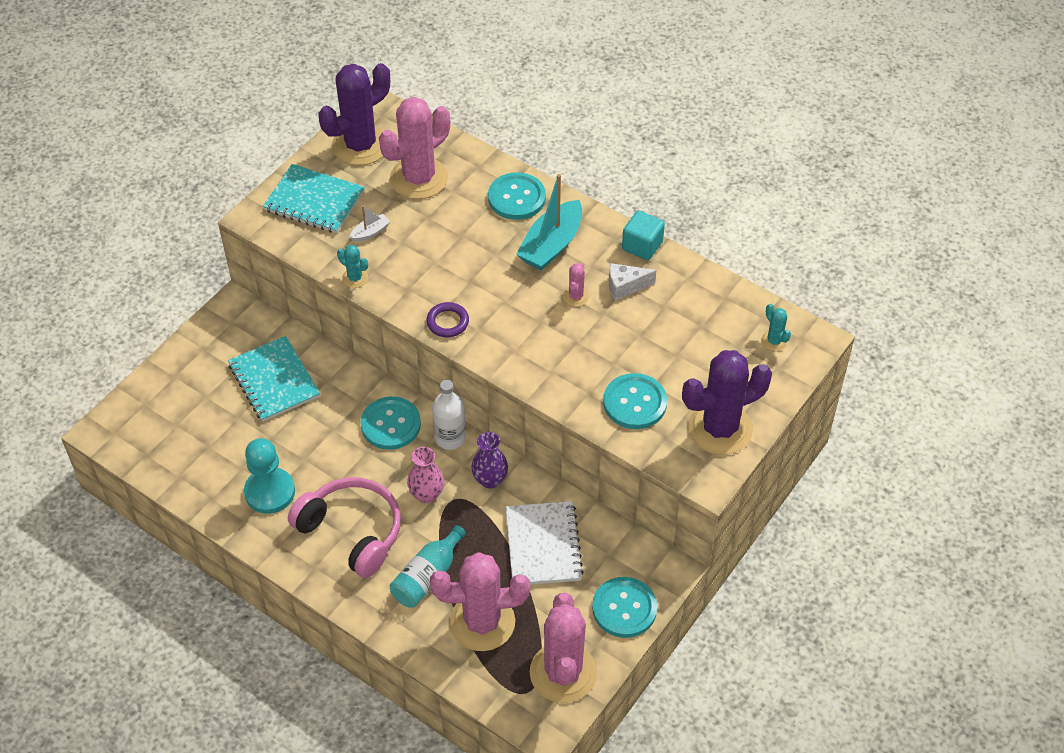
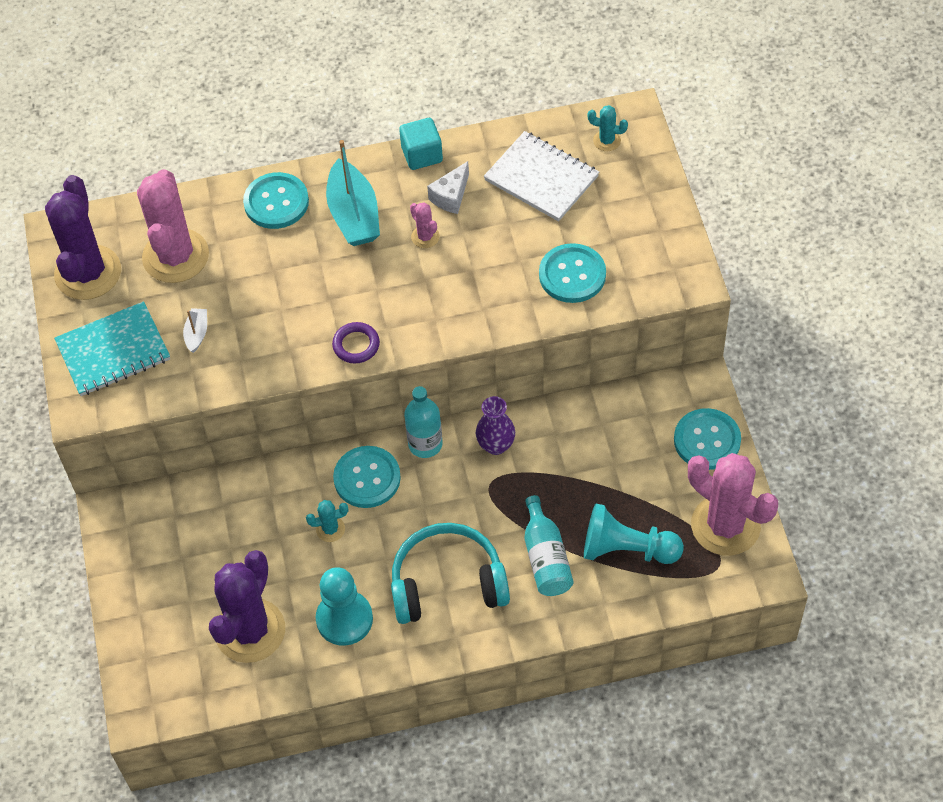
camera: 45 degrees left, 5 degrees up
turquoise notebook [228,336,320,422] -> none
pink headphones [288,477,401,578] -> turquoise headphones [391,523,510,624]
turquoise cactus [337,245,368,288] -> turquoise cactus moved to [306,500,348,542]
pink vase [407,447,444,503] -> none
pink cactus [430,552,530,651] -> turquoise pawn [584,504,684,564]
white bottle [432,380,466,450] -> turquoise bottle [404,386,443,458]
white notebook [505,501,584,585] -> white notebook moved to [484,131,599,221]
purple cactus [682,350,772,455] -> purple cactus moved to [209,550,285,663]

